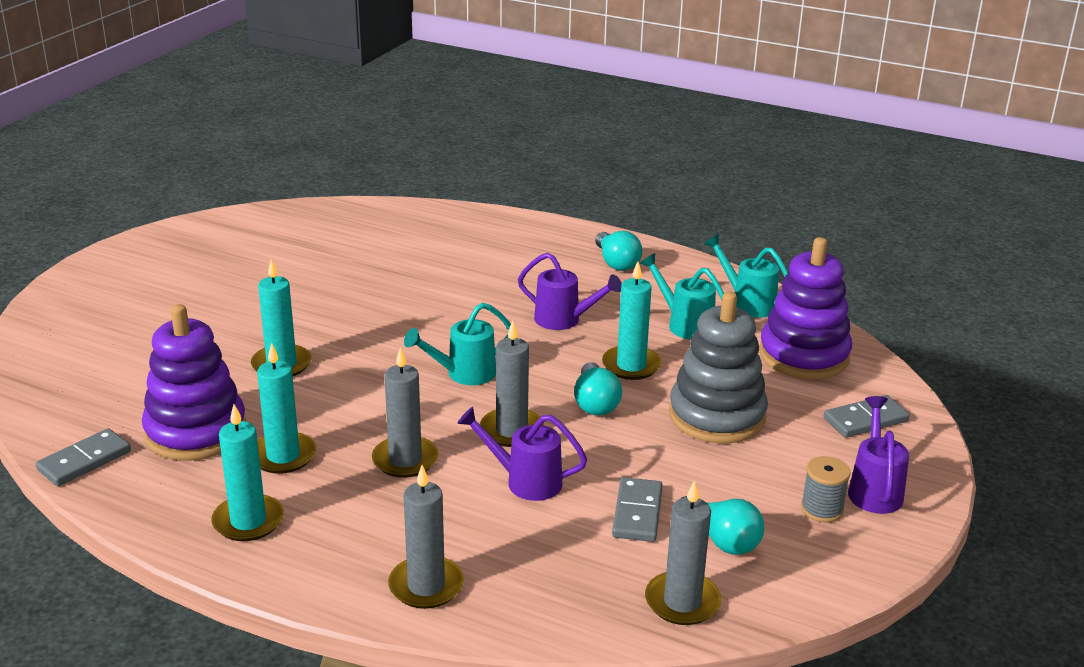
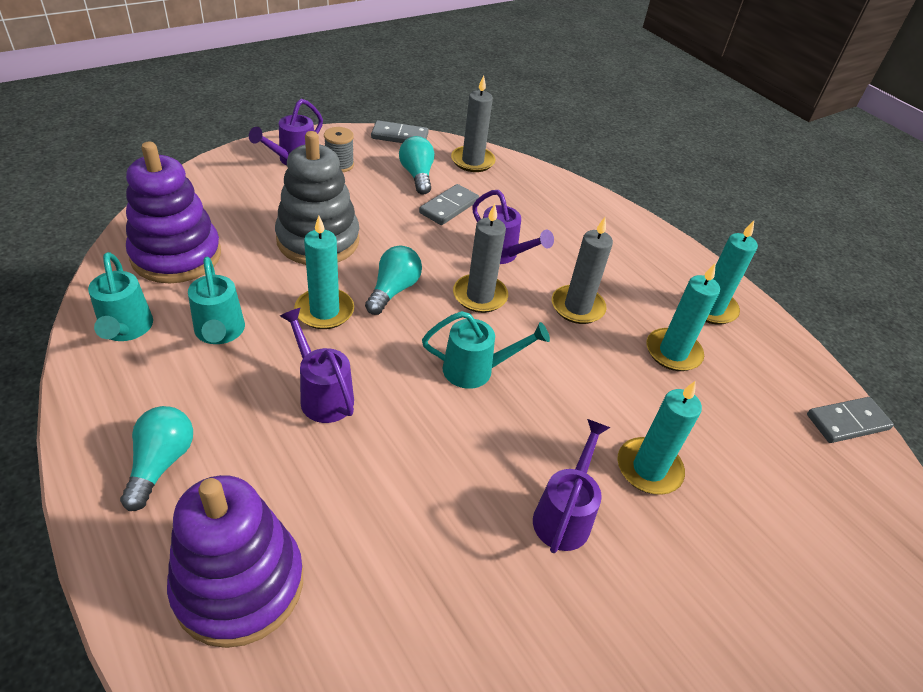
camera: 155 degrees left, 15 degrees up
purple stacking toy [142,304,246,461] -> purple stacking toy moved to [167,475,303,648]
grey candle [388,465,464,609] -> none
grey domino [824,395,910,438] -> grey domino moved to [371,120,429,143]
none -> purple watering can [533,419,610,553]

